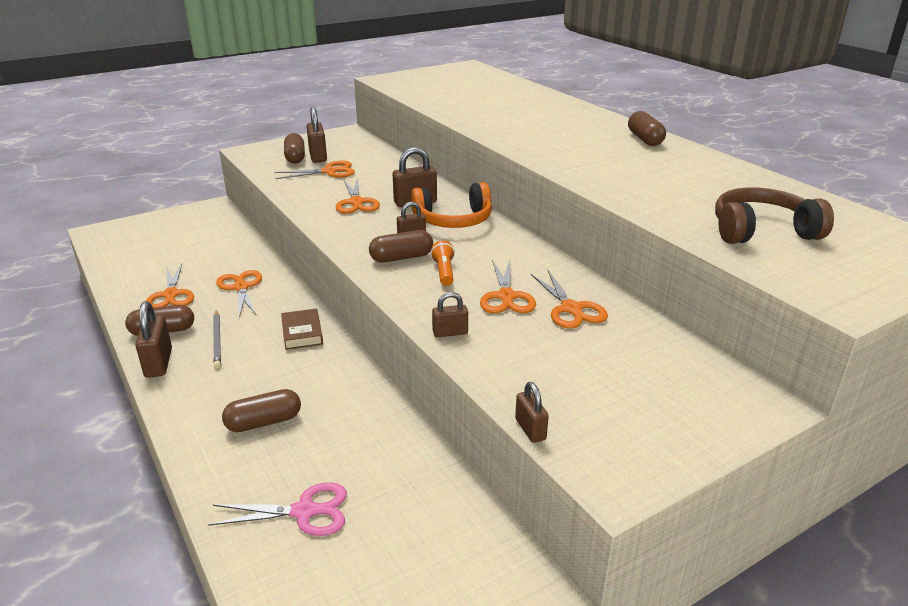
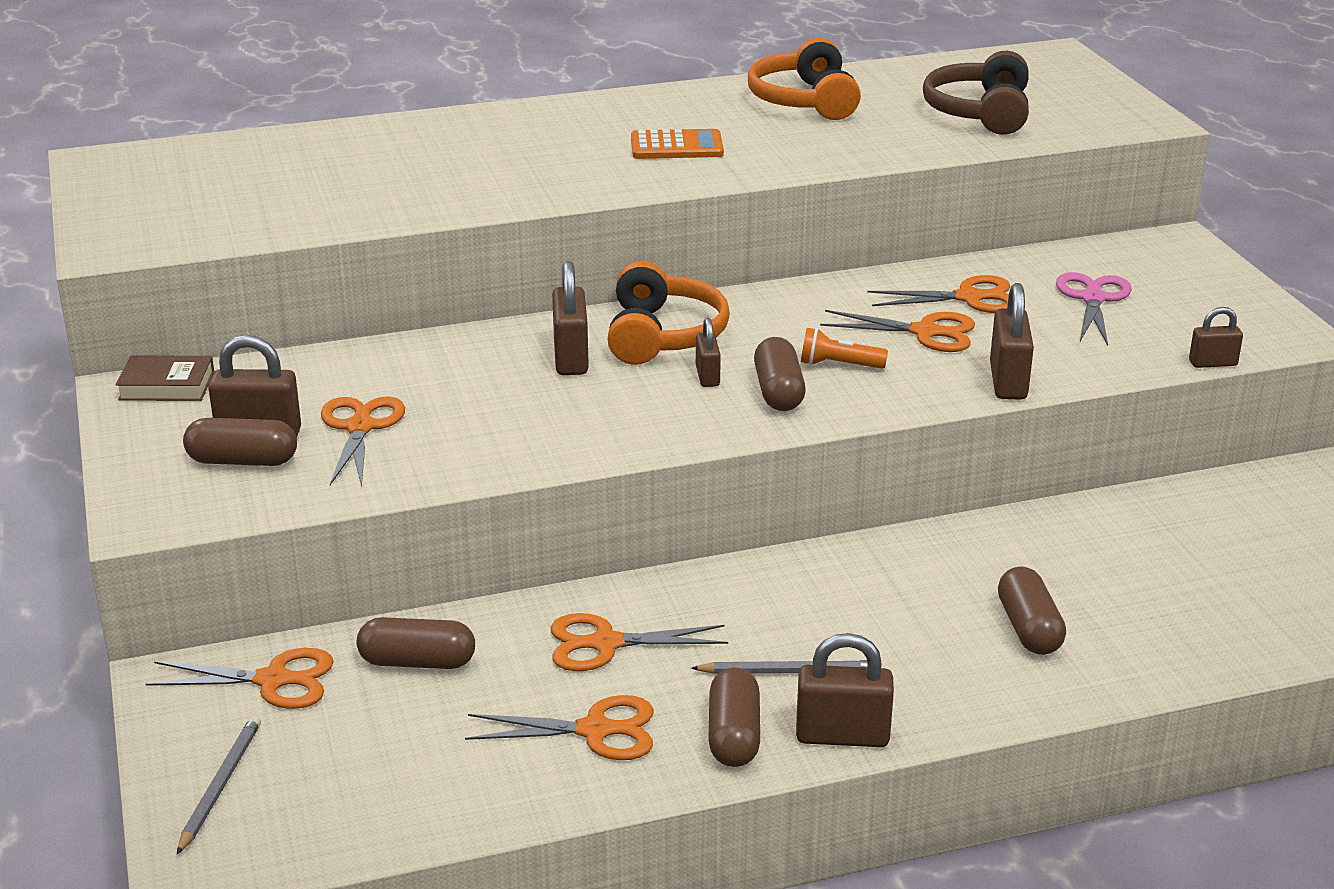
camera: 75 degrees left, 0 degrees up
pink scissors [208,482,347,536] -> pink scissors moved to [1056,272,1132,346]
brown book [281,308,323,350] -> brown book moved to [116,355,214,401]
orange scissors [335,179,380,214] -> orange scissors moved to [146,648,334,709]
brown padlock [432,292,468,337] -> brown padlock [990,283,1034,400], size x1.66
brown capsule [628,111,666,146] -> brown capsule moved to [357,617,475,669]
none -> grey pencil [177,716,261,854]
none -> orange calculator [631,129,724,159]
none -> orange headphones [748,38,861,120]

